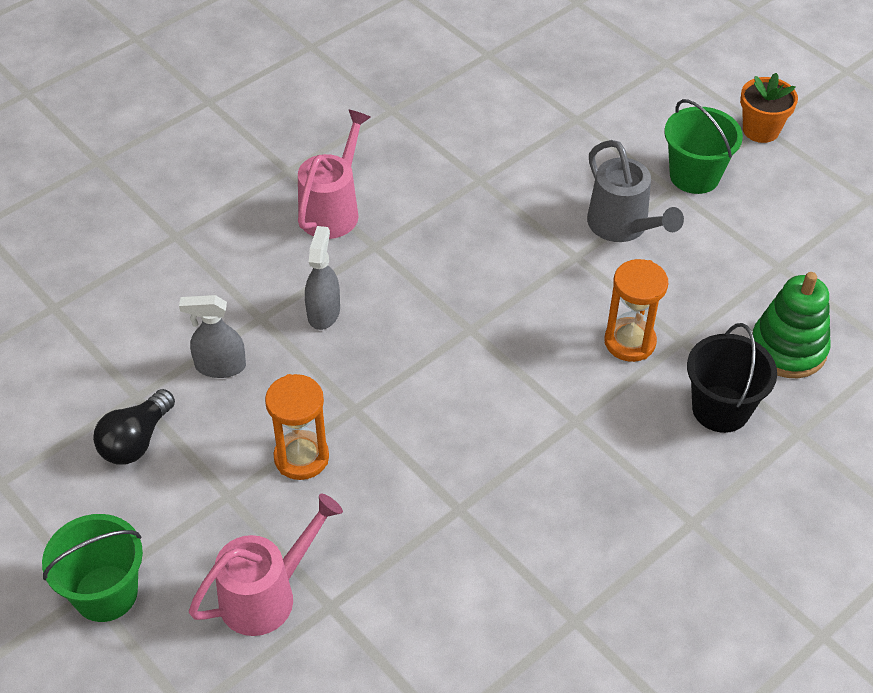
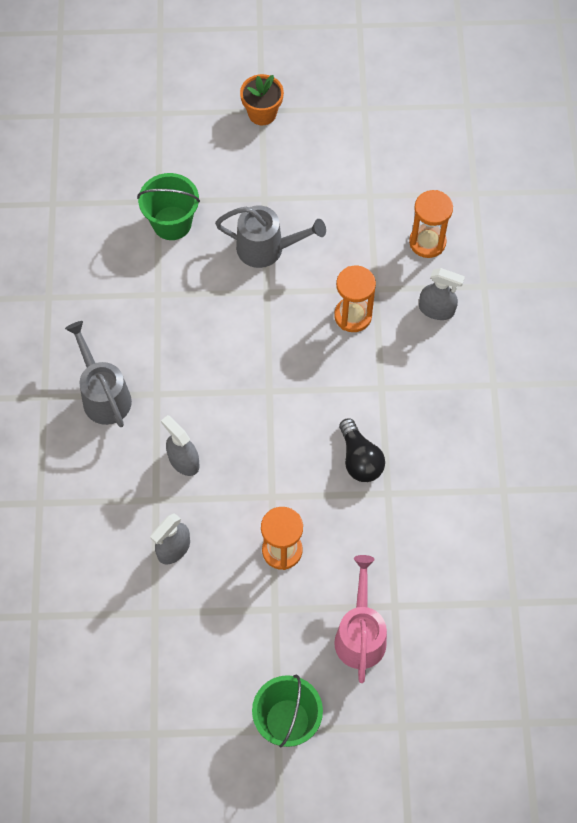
camera: 50 degrees left, 15 degrees up
black light bulb [93,389,175,465] -> black light bulb moved to [339,418,385,482]
pink watering can [298,110,371,239] -> grey watering can [65,321,132,427]
green bucket [664,99,743,194] -> green bucket moved to [137,173,200,240]
black bucket [687,323,777,433] -> grey spray bottle [419,268,465,320]
green stacking toy [753,272,830,378] -> orange hourglass [409,190,453,258]

